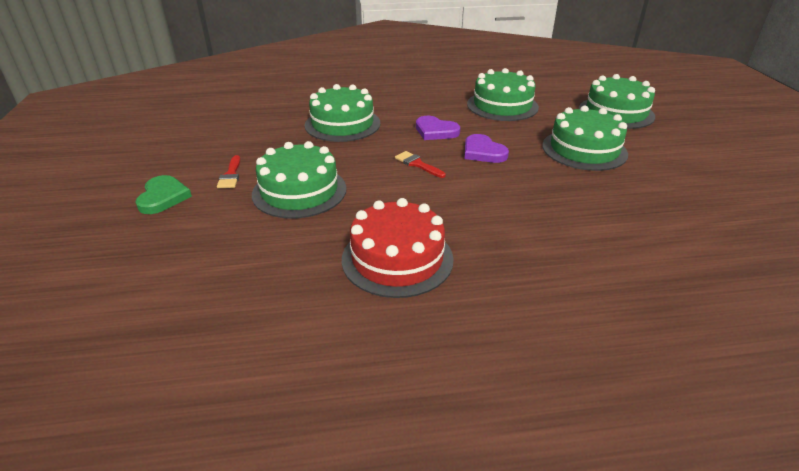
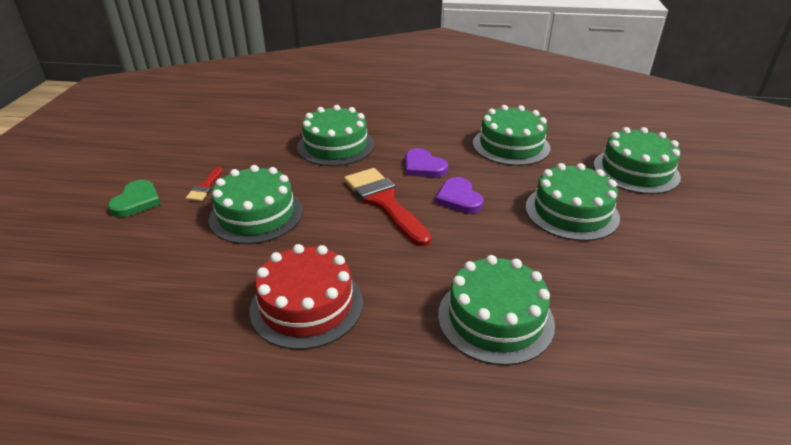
camera: 15 degrees right, 0 degrees up
red brush [395,151,446,178] -> red brush [344,168,431,246], size x2.14
none -> green cake [438,255,555,366]

